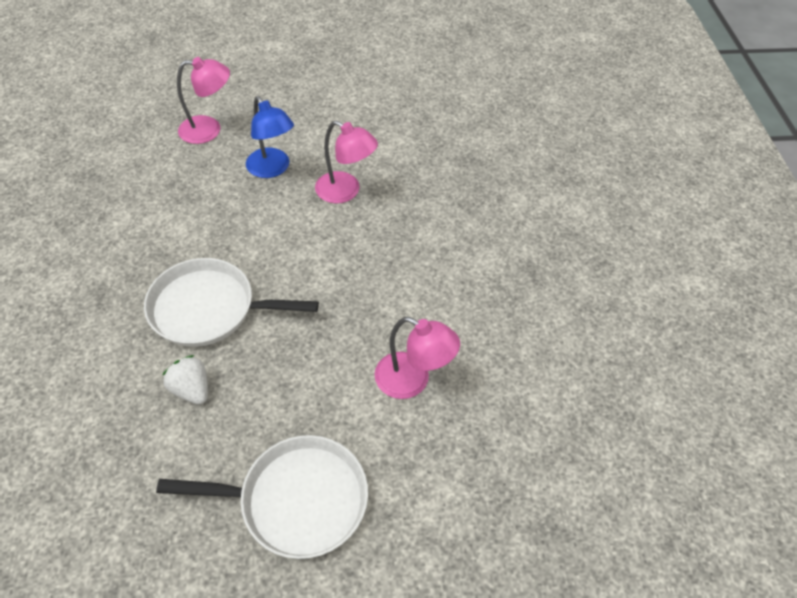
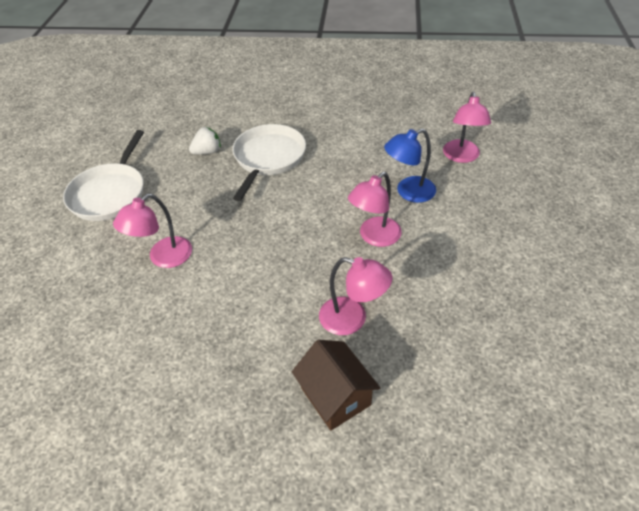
camera: 105 degrees right, 5 degrees down
none -> brown house [292,340,380,431]
none -> pink lamp [319,257,392,335]

